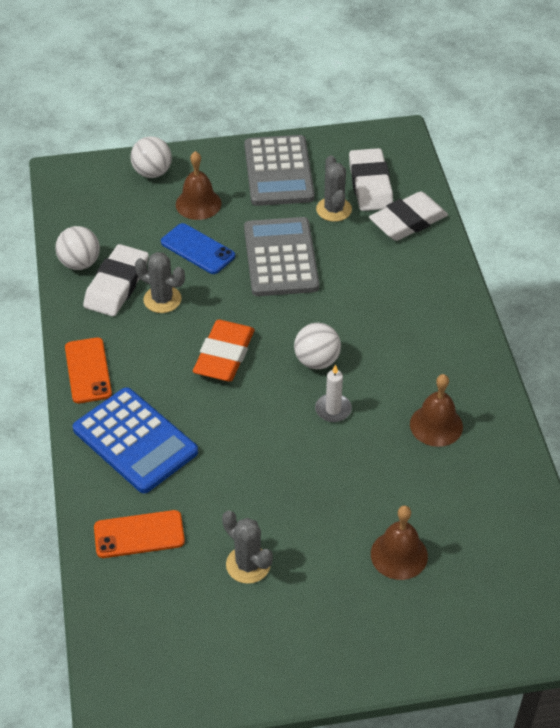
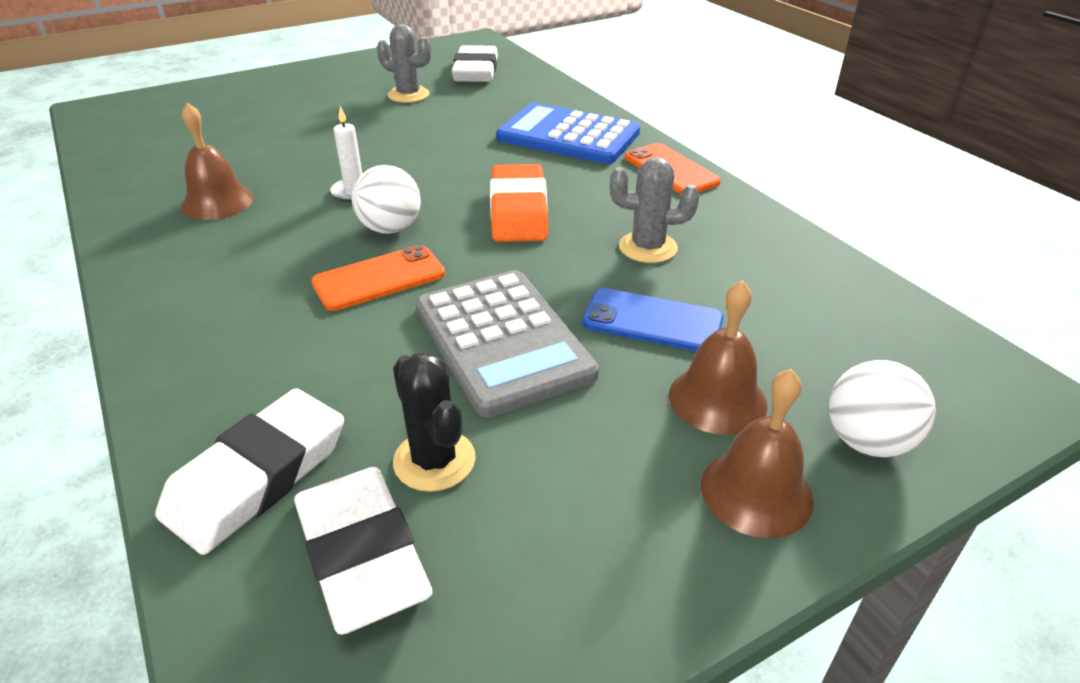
camera: 160 degrees right, 10 degrees down
white ball [55,226,100,270] -> none
white eraser [83,244,149,316] -> white eraser moved to [452,45,498,82]
orange phone [94,510,185,558] -> orange phone moved to [311,245,445,311]
grey calculator [244,135,315,206] -> none
grey cactus [316,155,352,222] -> black cactus [393,352,476,492]
brown bell [371,506,428,580] -> brown bell moved to [701,369,814,538]

